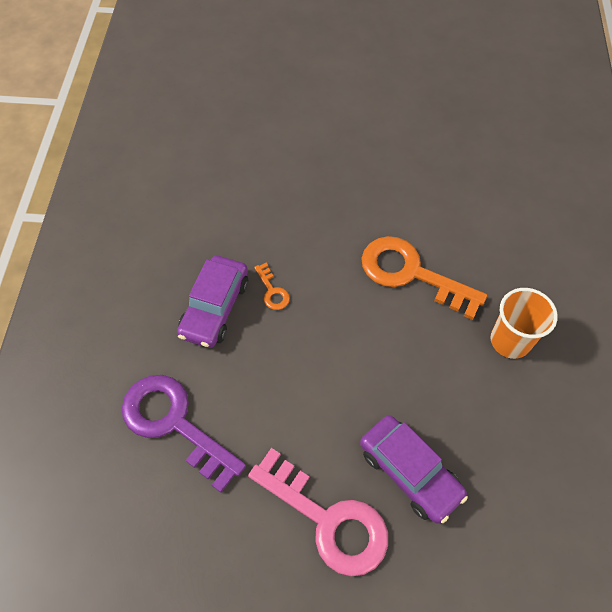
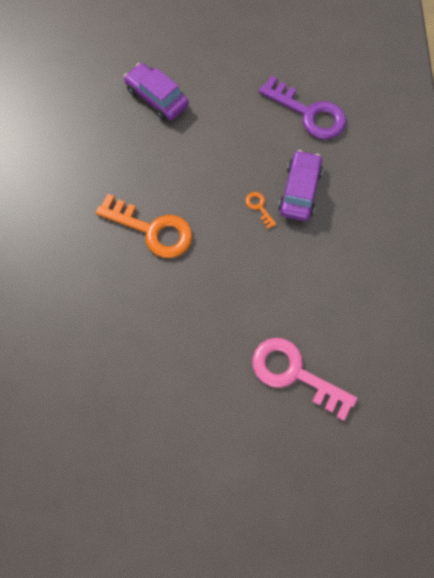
camera: 175 degrees right, 10 degrees up
pink key [248,448,388,576] -> pink key moved to [252,338,358,421]
orange cup [490,288,558,359] -> none

